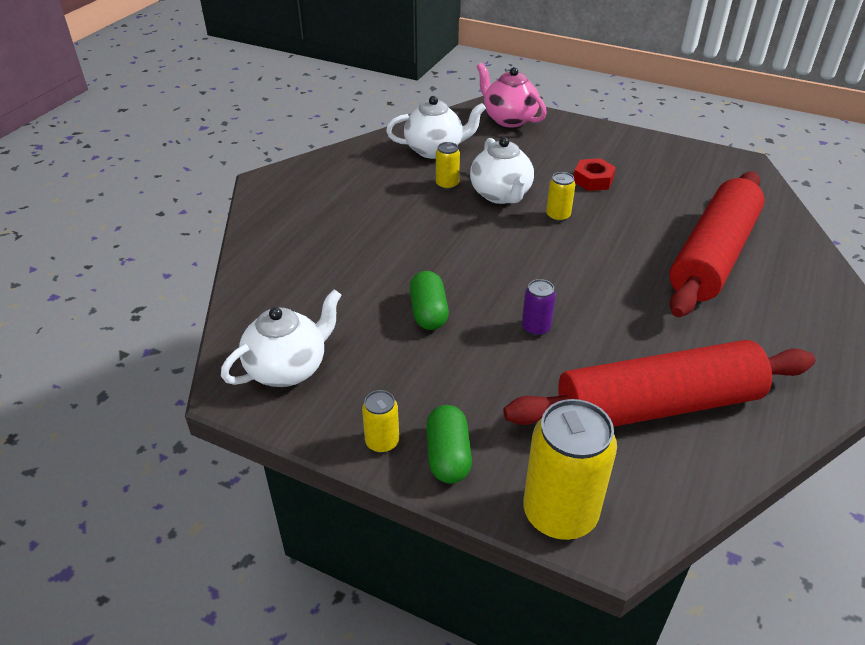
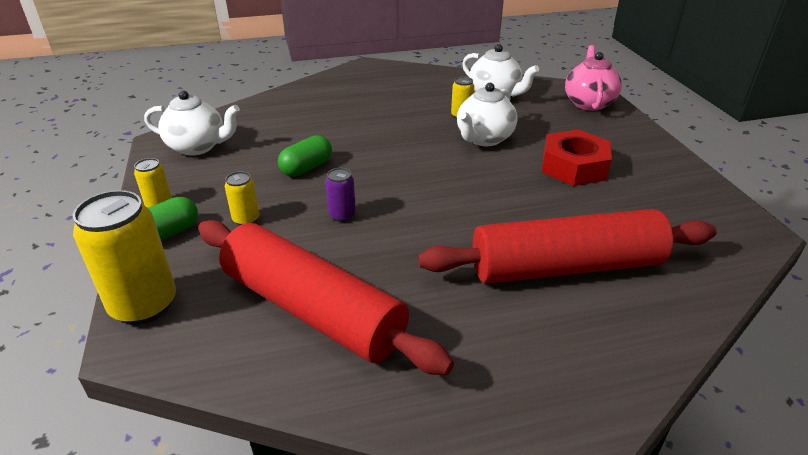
camera: 50 degrees right, 5 degrees down
yellow can [546,172,575,222] -> yellow can moved to [225,171,260,225]
red nut [574,158,616,191] -> red nut [542,129,612,186], size x1.65

